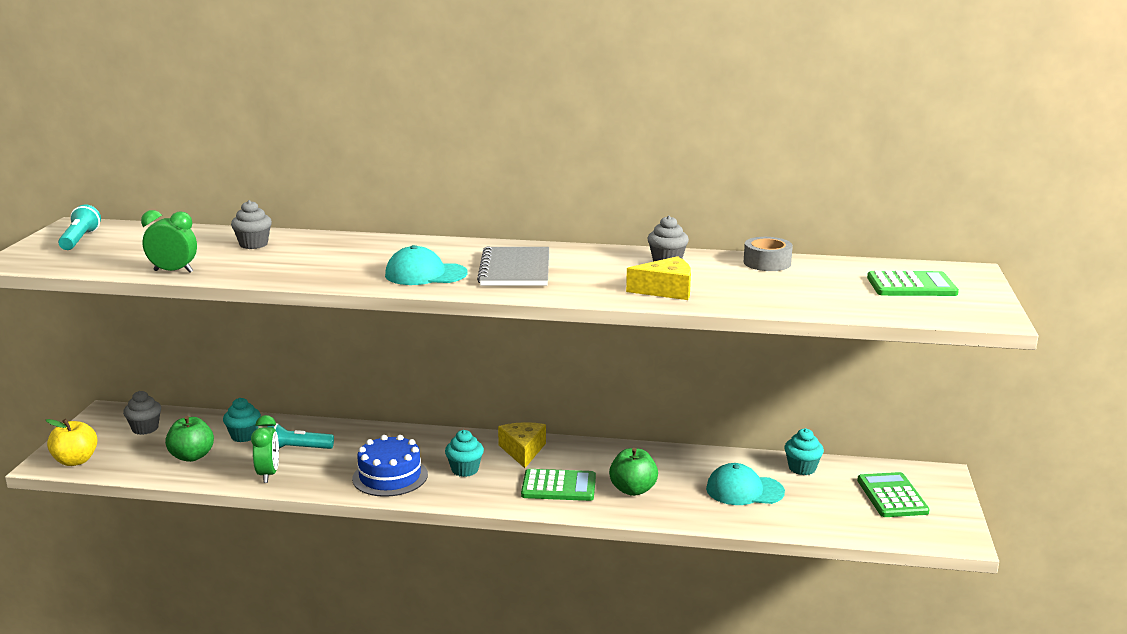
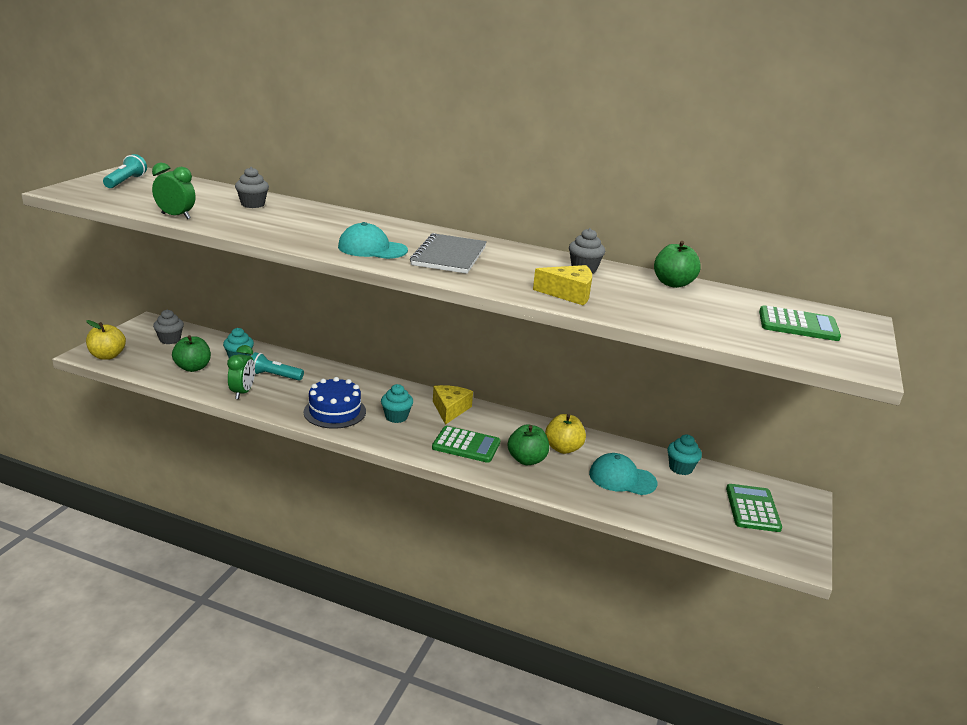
camera: 10 degrees right, 5 degrees up
grey tape [744,237,793,271] -> green apple [654,241,701,288]
none -> yellow apple [545,414,586,454]

